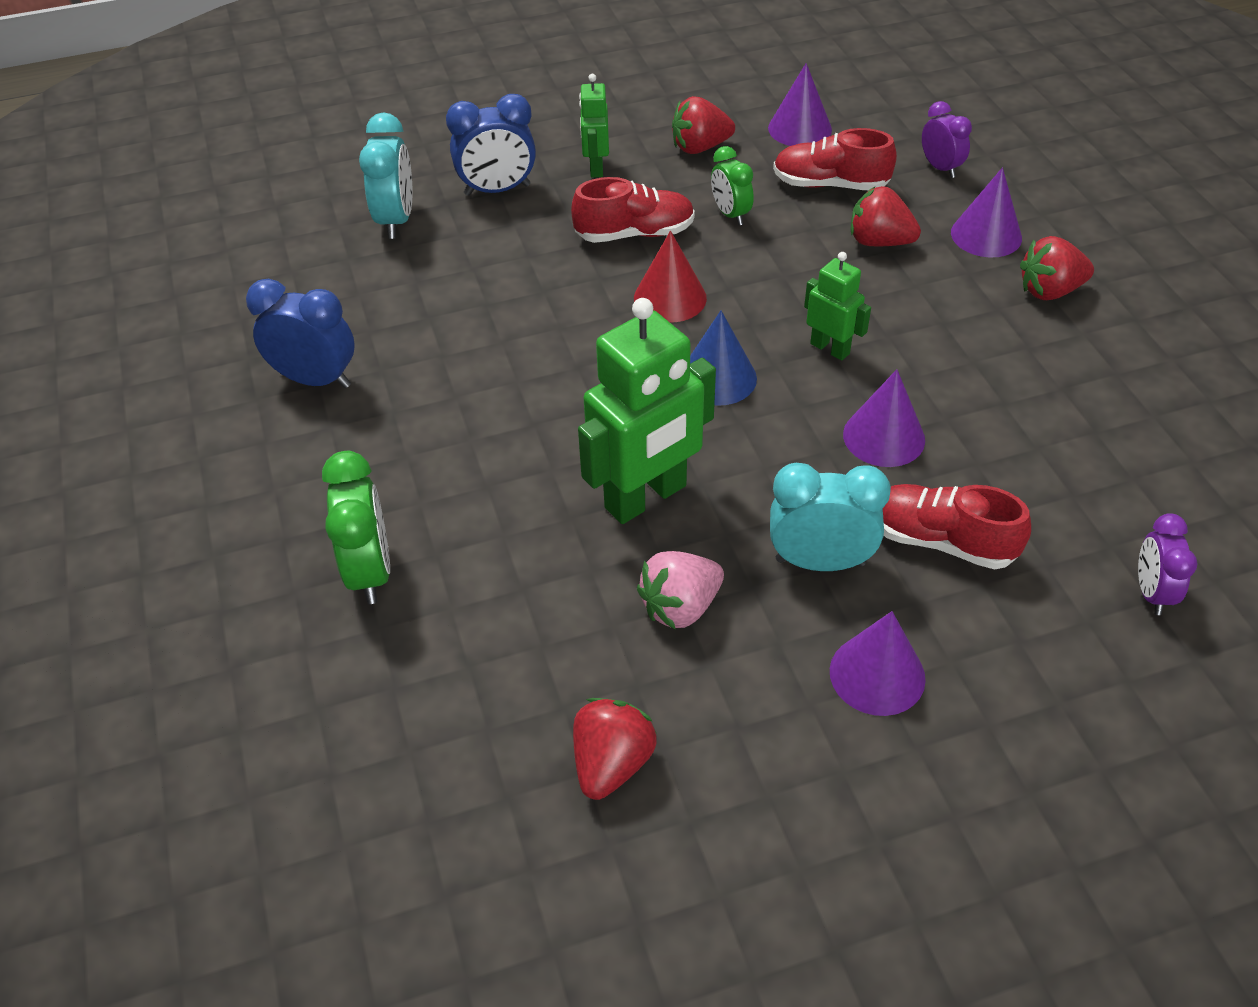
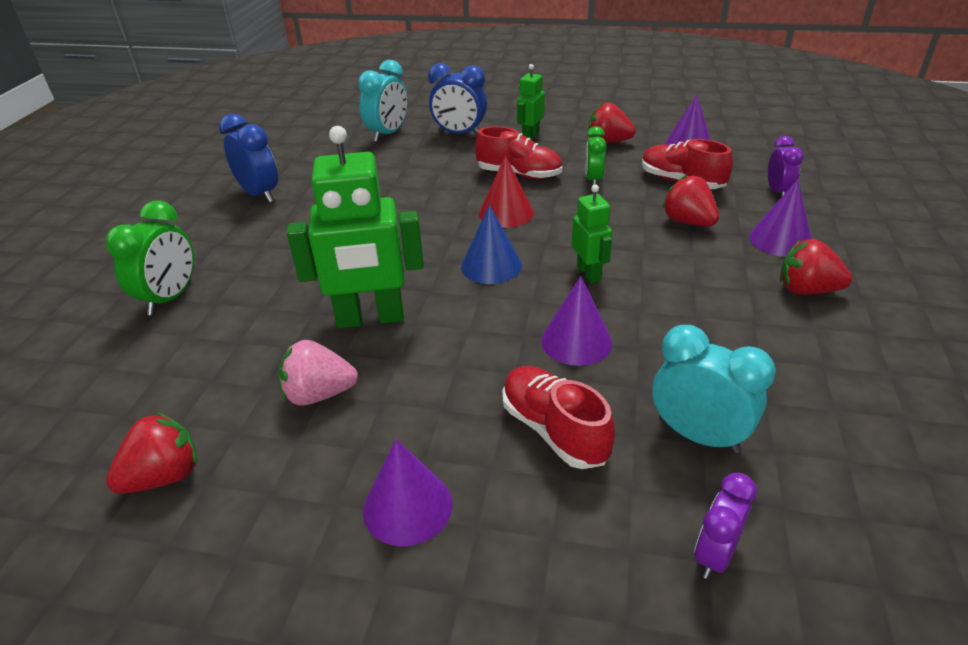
camera: 30 degrees right, 10 degrees down
turquoise clock [770,463,891,571] -> turquoise clock moved to [653,325,776,453]

